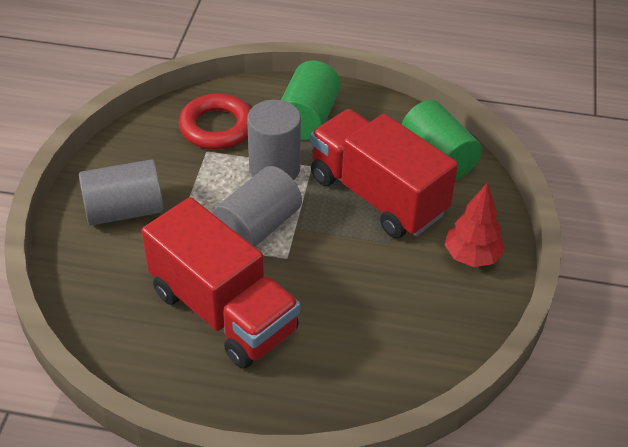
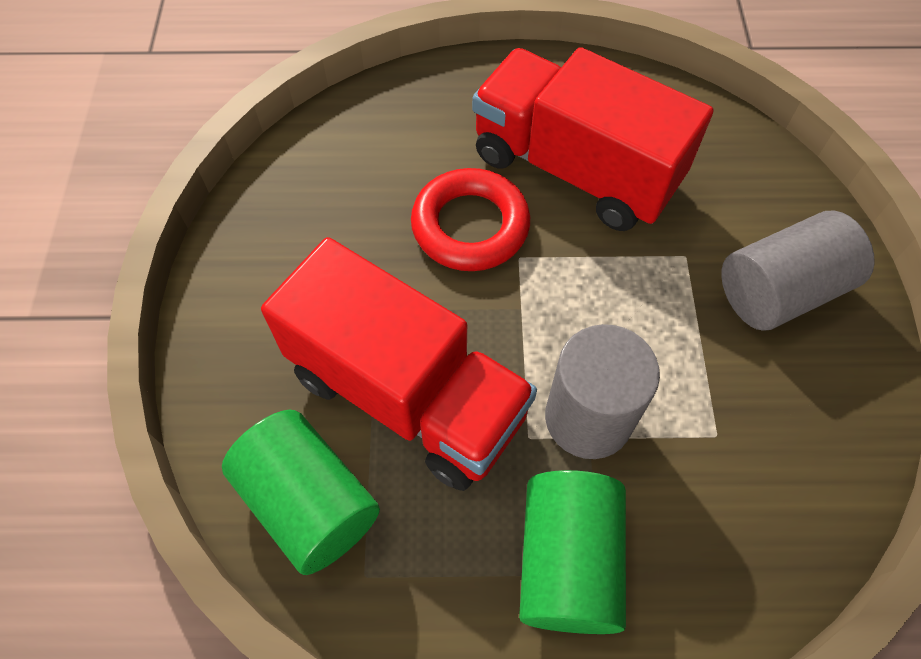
camera: 170 degrees right, 15 degrees up
red ring [179,93,251,150] -> red ring moved to [411,168,530,271]
grey cylinder [212,166,302,247] -> none
red tree [444,183,505,267] -> none

